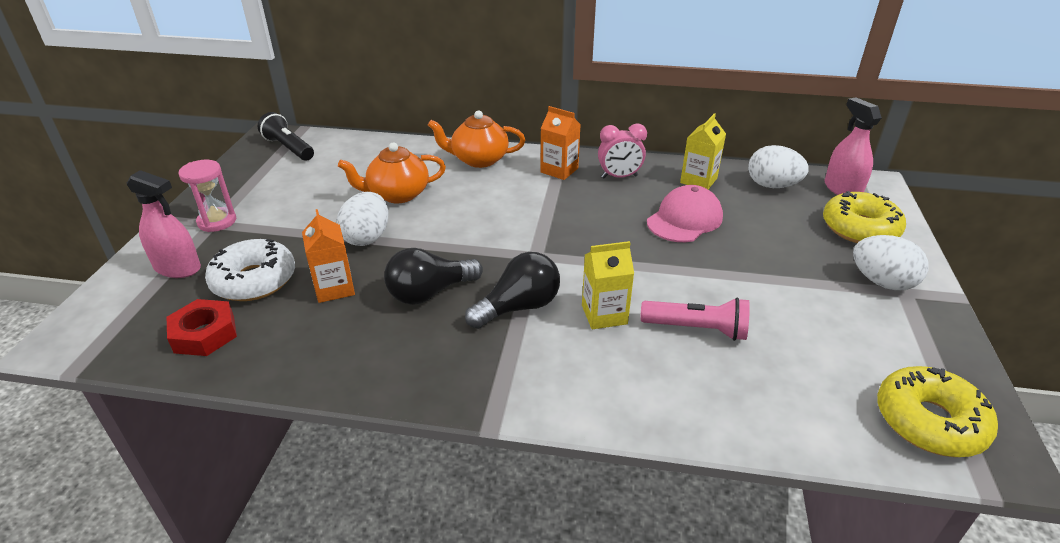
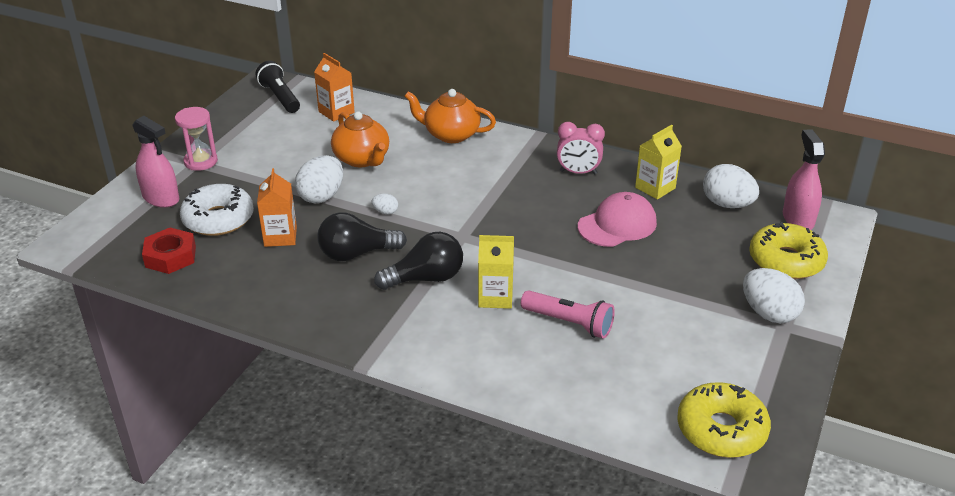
camera: 15 degrees right, 0 degrees up
orange teapot [338,143,446,203] -> orange teapot turned 120 degrees counterclockwise [331,111,389,167]
orange carton [540,106,581,180] -> orange carton moved to [314,53,355,122]
none -> white egg [372,194,398,215]

